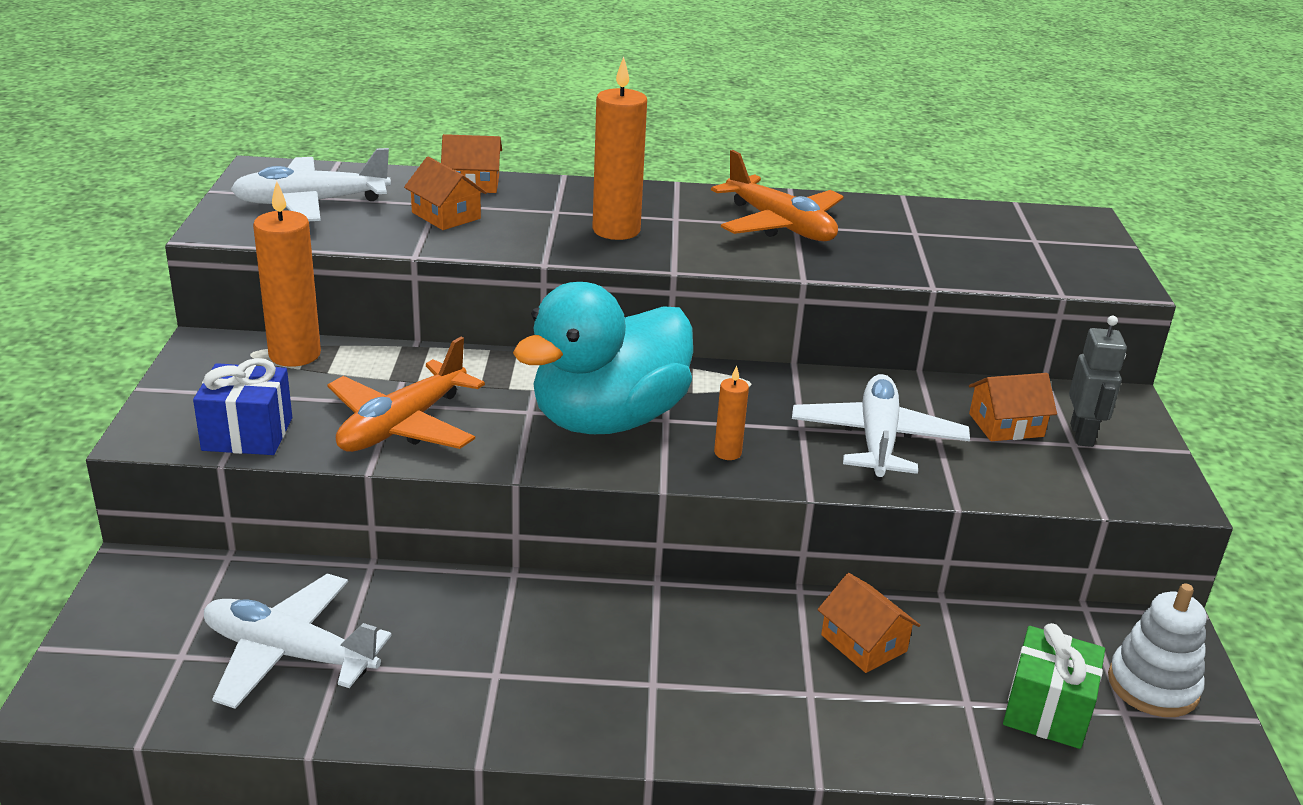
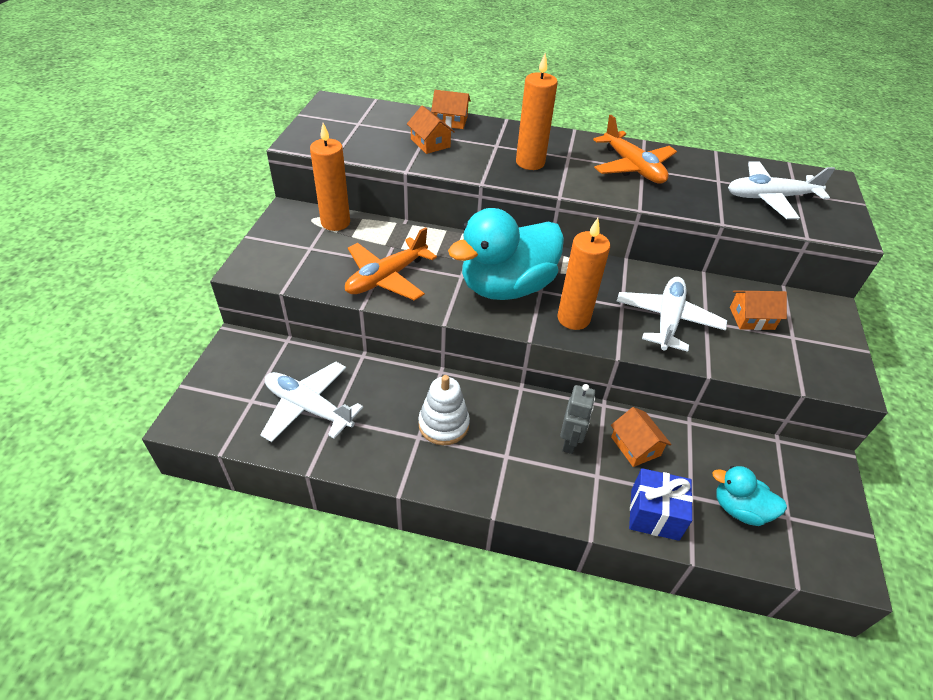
camera: 10 degrees right, 15 degrees up
blue gift [193,358,292,455] -> blue gift moved to [629,468,693,541]
white plane [230,148,391,221] -> white plane moved to [728,161,835,219]
orange candle [714,366,749,460] -> orange candle [557,218,610,330], size x2.00
green gift [1003,623,1105,749] -> turquoise duck [712,466,787,526]
grey robot [1069,316,1127,447] -> grey robot moved to [560,384,595,454]
white stacking toy [1108,583,1206,717] -> white stacking toy moved to [419,375,470,445]

